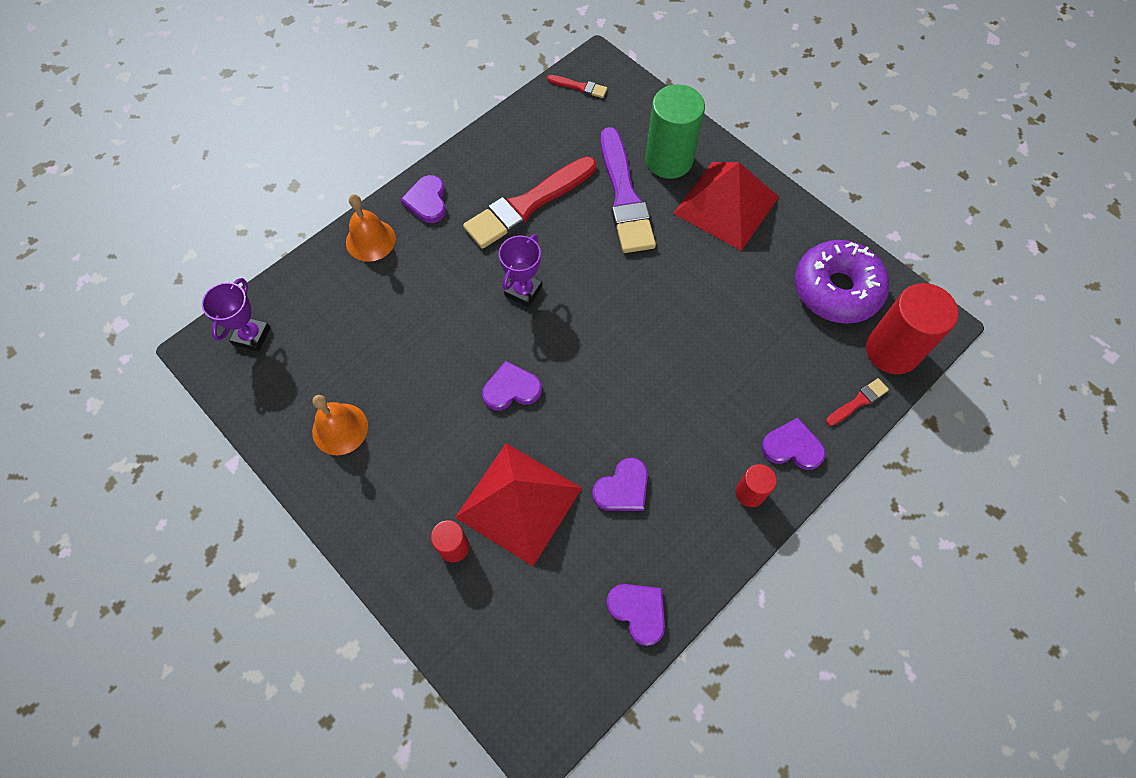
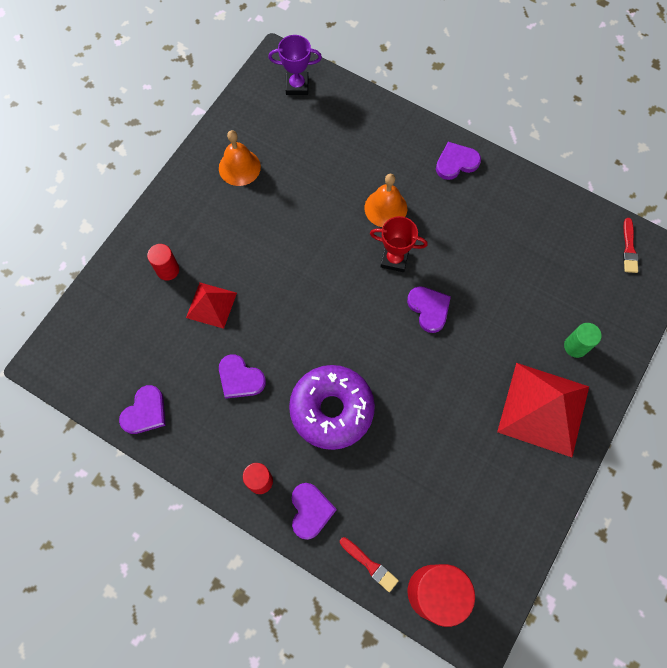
camera: 75 degrees right, 5 degrees up
orange bell [346,194,396,262] -> orange bell moved to [365,174,407,227]
red pyramid [455,443,582,566] -> red pyramid [186,283,237,329], size x0.55
red brush [463,156,596,249] -> none
purple heart [482,361,542,410] -> purple heart moved to [407,286,451,333]
purple trophy [499,234,542,307] -> red trophy [370,216,428,272]
purple brush [600,127,656,253] -> none
green cylinder [645,84,705,179] -> green cylinder [564,323,602,358], size x0.51
purple donut [795,240,889,324] -> purple donut moved to [289,365,375,450]

